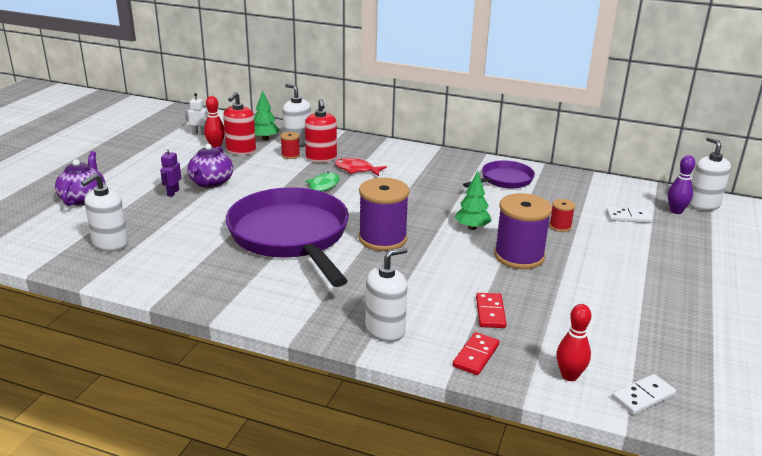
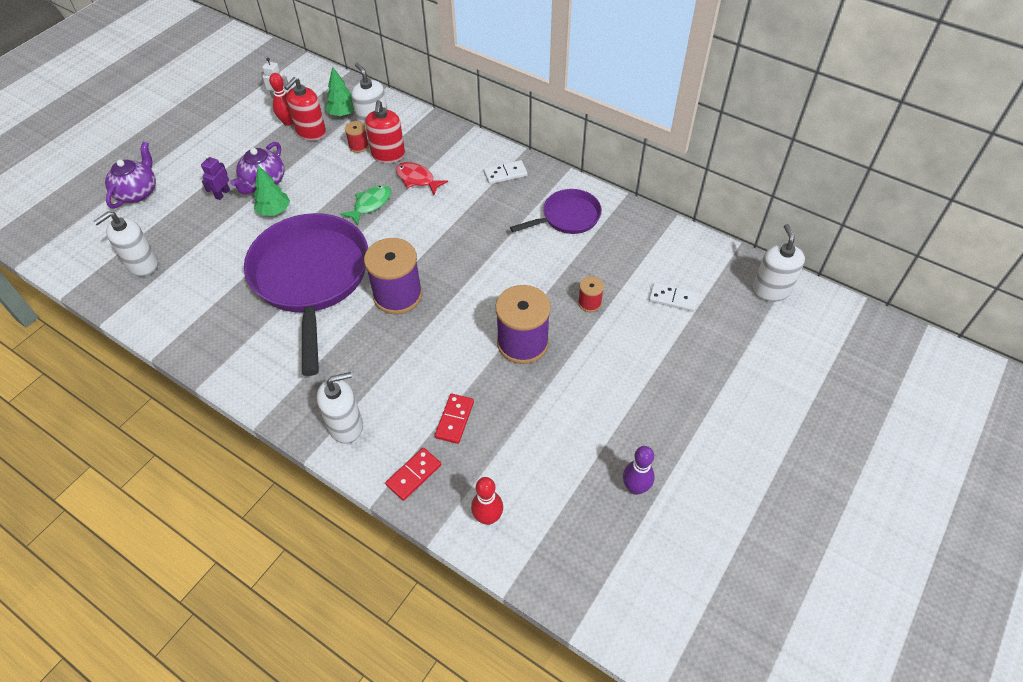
camera: 15 degrees right, 25 degrees up
green tree [455,171,492,230] -> green tree moved to [254,165,290,216]
white domino [612,374,676,415] -> white domino moved to [484,160,528,184]
purple bowling pin [668,155,695,214] -> purple bowling pin moved to [623,446,655,495]

